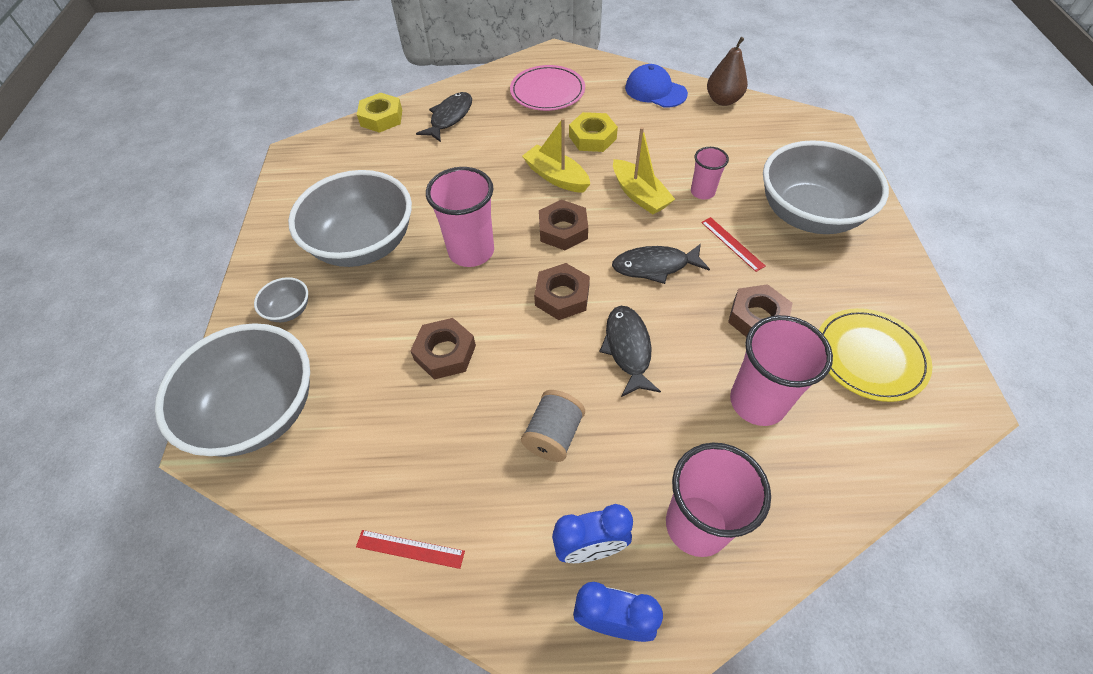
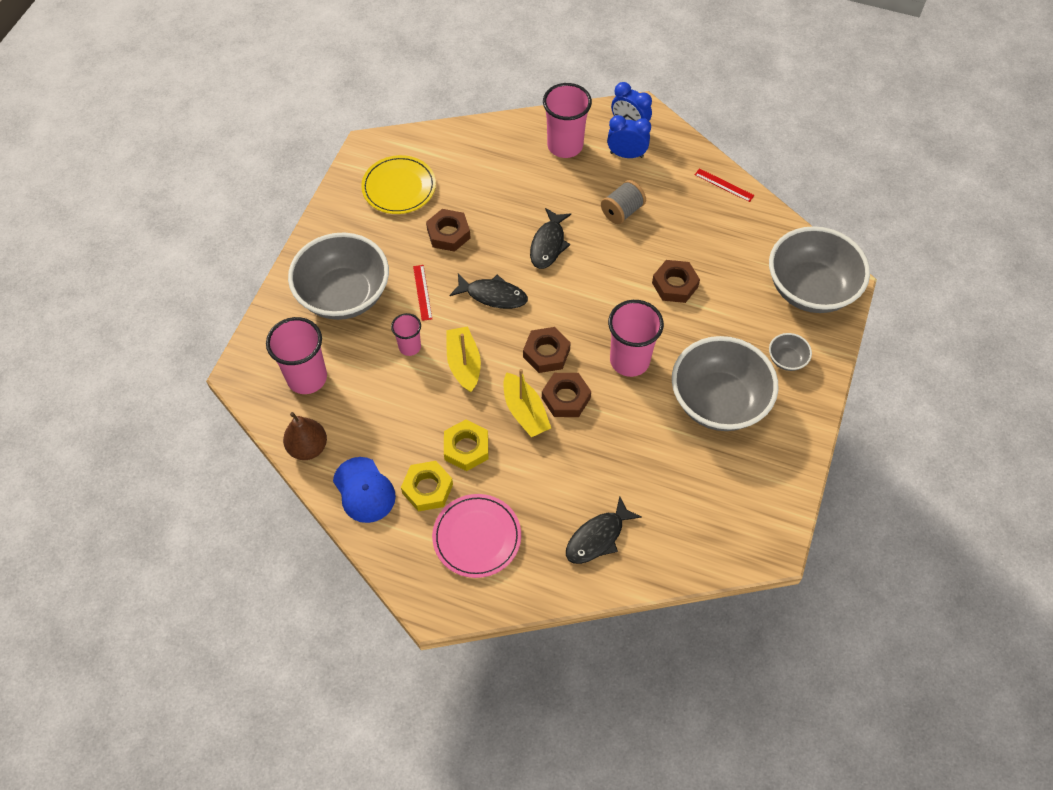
camera: 160 degrees left, 5 degrees up
yellow nut [357,93,402,133] -> yellow nut moved to [401,461,453,512]
brown nut [534,263,590,320] -> brown nut moved to [542,373,591,417]
pink cup [730,315,833,426] -> pink cup moved to [266,317,327,394]

